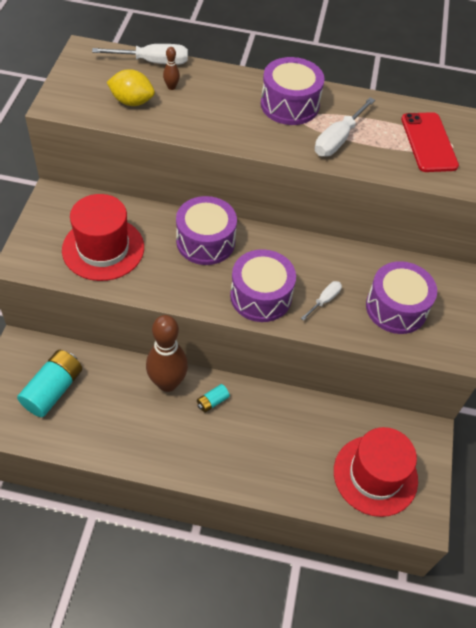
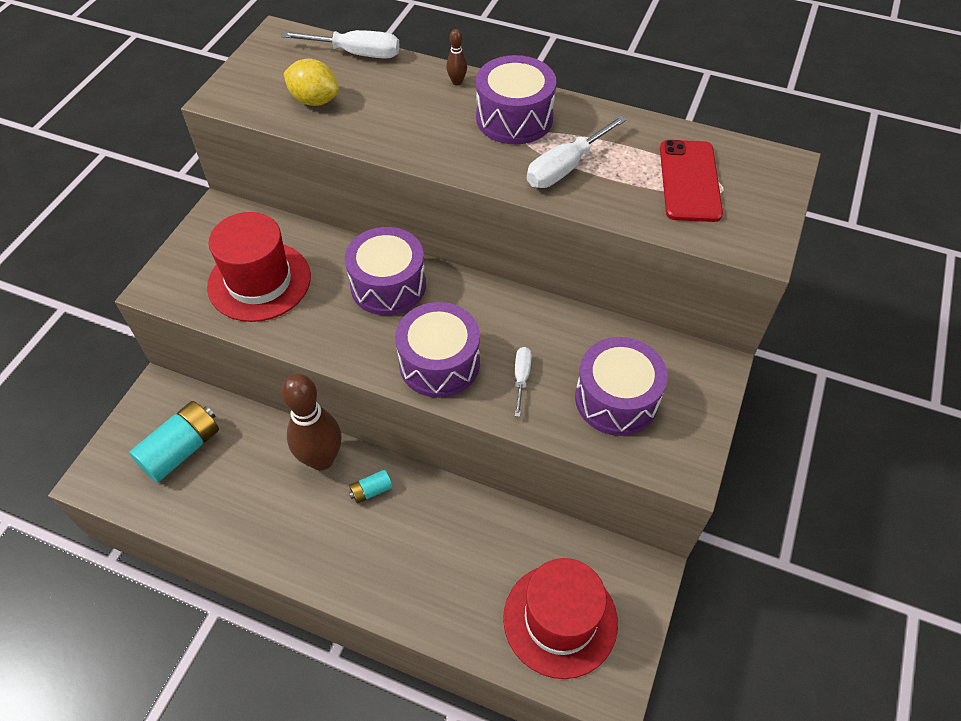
camera: 15 degrees right, 0 degrees up
brown bowling pin [163,47,180,90] -> brown bowling pin moved to [446,29,467,85]
white screwdriver [301,281,342,321] -> white screwdriver turned 45 degrees counterclockwise [515,347,532,417]

